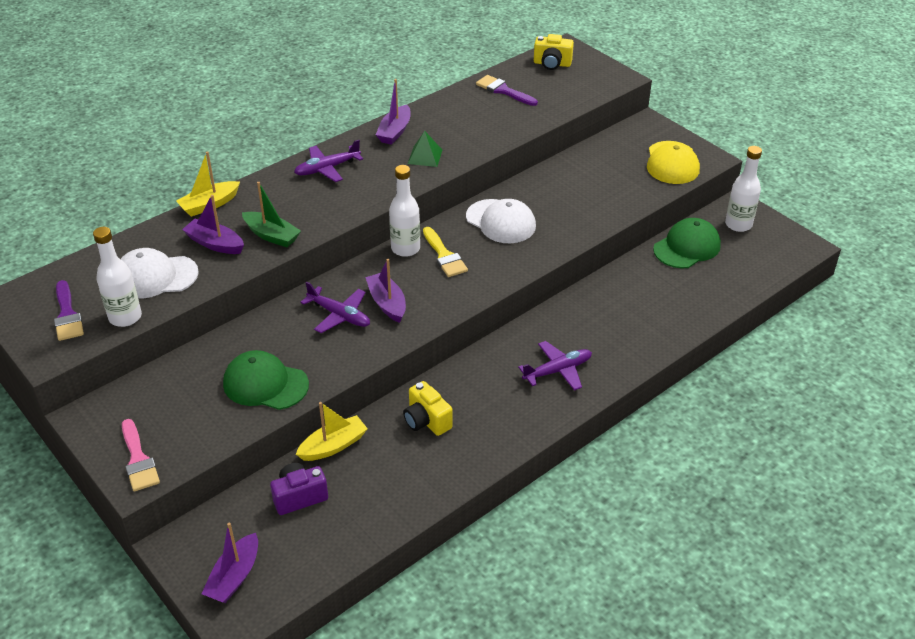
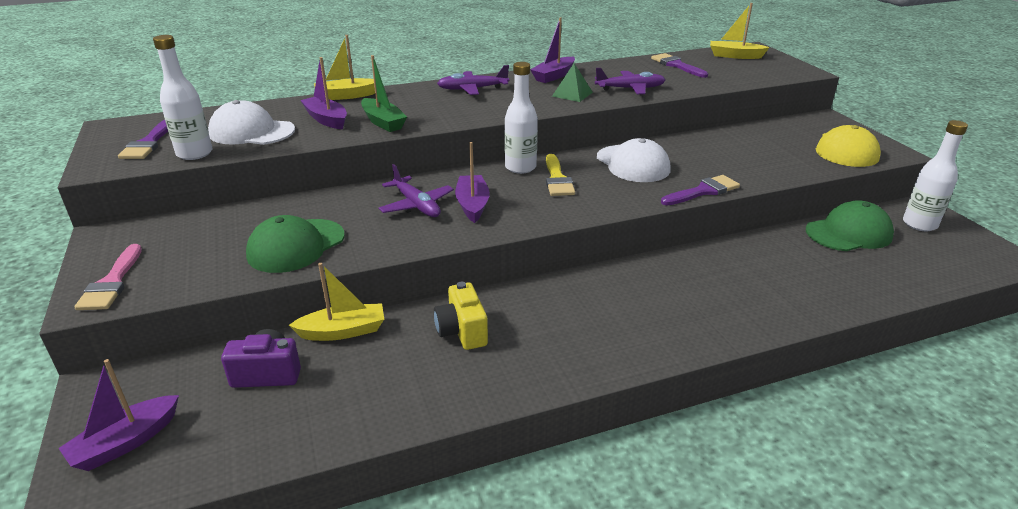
camera: 20 degrees right, 10 degrees down
green cap [223,350,309,410] -> green cap turned 90 degrees counterclockwise [246,215,345,273]
purple plane [518,341,592,391] -> purple plane moved to [595,68,665,94]
yellow camera [534,34,574,70] -> yellow boat [710,3,770,59]
none -> purple brush [661,175,740,205]

